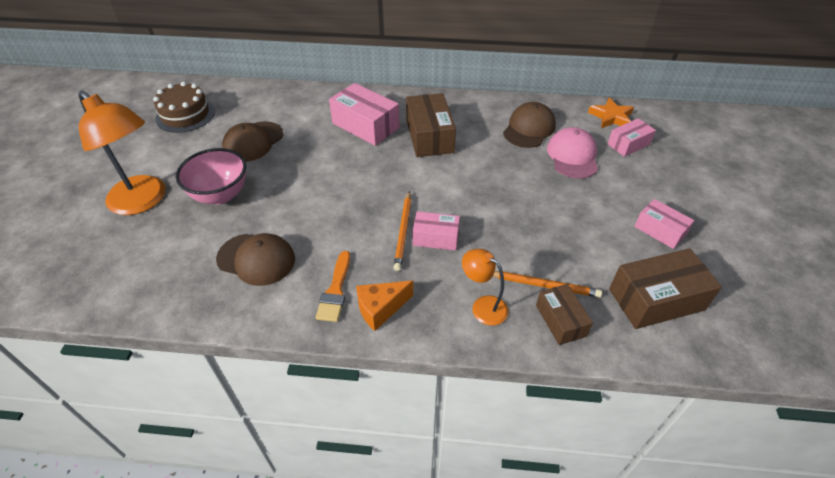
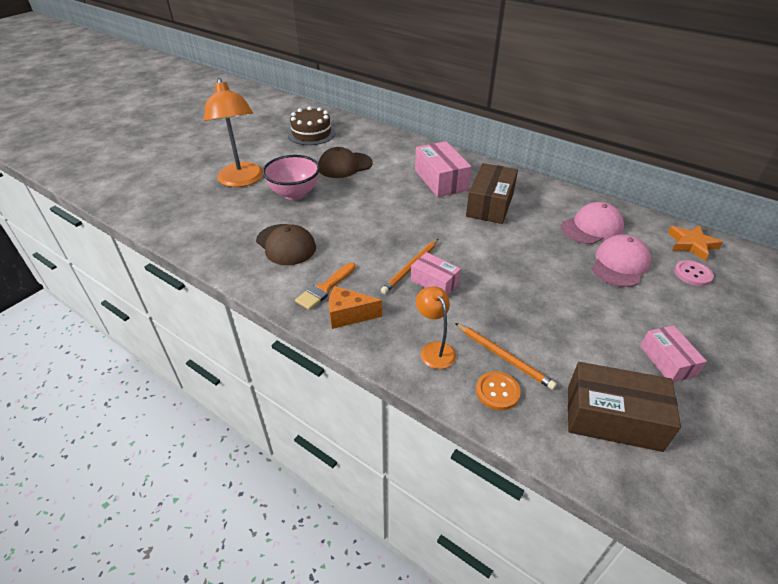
camera: 30 degrees right, 5 degrees down
brown cap [503,102,556,148] -> pink cap [561,202,624,244]
brown box [536,284,593,345] -> orange button [476,371,521,410]
pink box [608,118,656,157] -> pink button [674,260,714,286]

